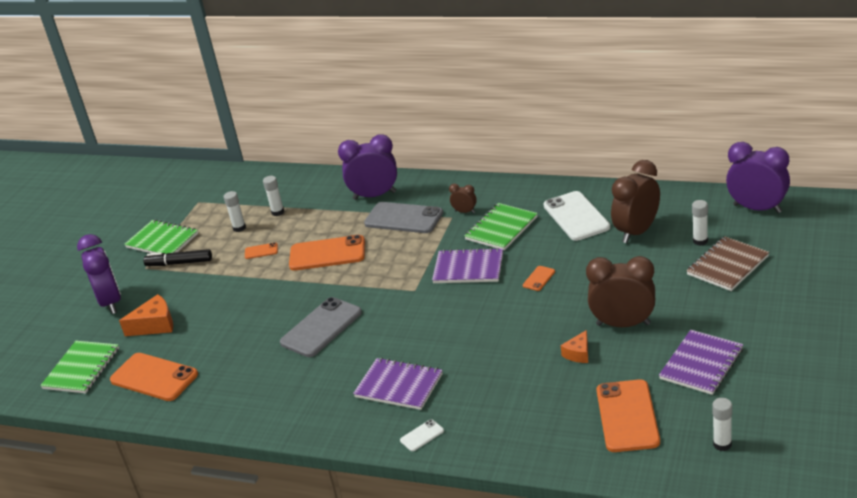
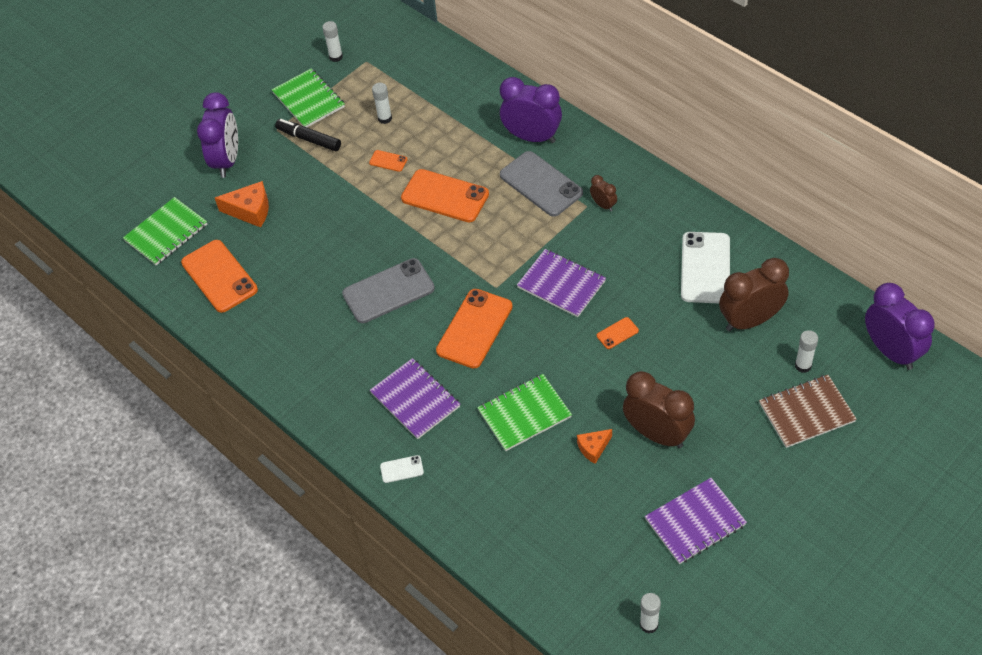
camera: 25 degrees right, 20 degrees up
white glue stick [263,176,284,216] -> white glue stick moved to [322,21,343,62]
green notebook [464,203,538,250] -> green notebook moved to [477,374,572,451]
orange phone [596,379,660,452] -> orange phone moved to [436,289,513,369]

